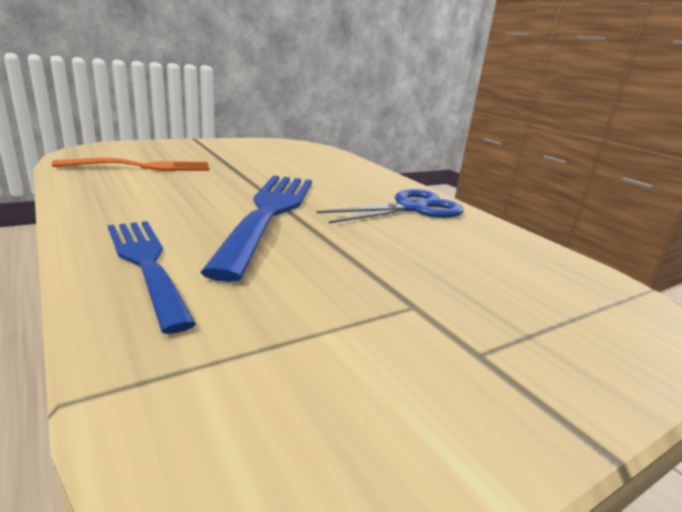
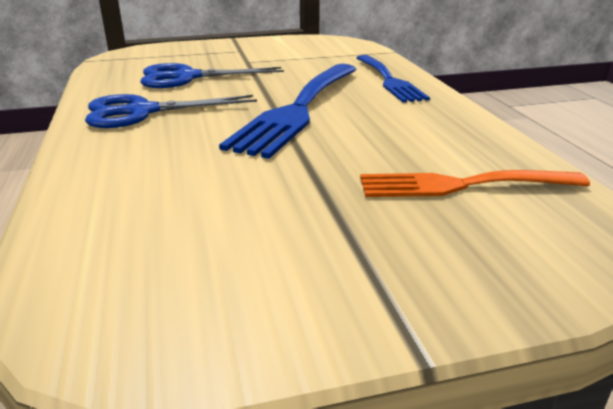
camera: 160 degrees left, 5 degrees up
none -> blue scissors [140,63,284,88]

